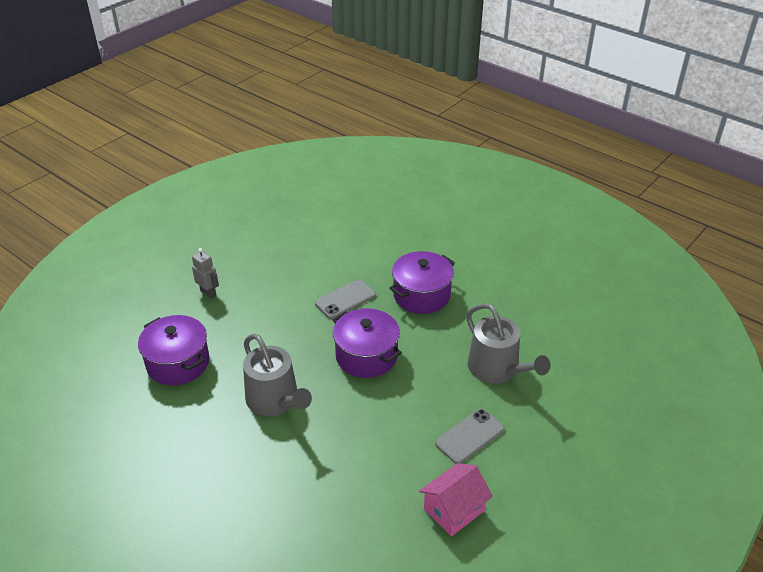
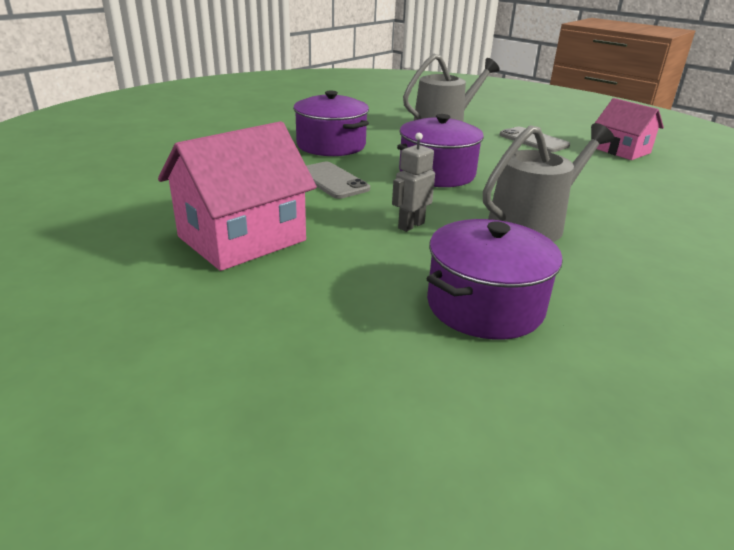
camera: 90 degrees left, 10 degrees down
grey robot [192,248,219,299] -> grey robot moved to [392,133,435,232]
none -> pink house [158,121,317,271]

